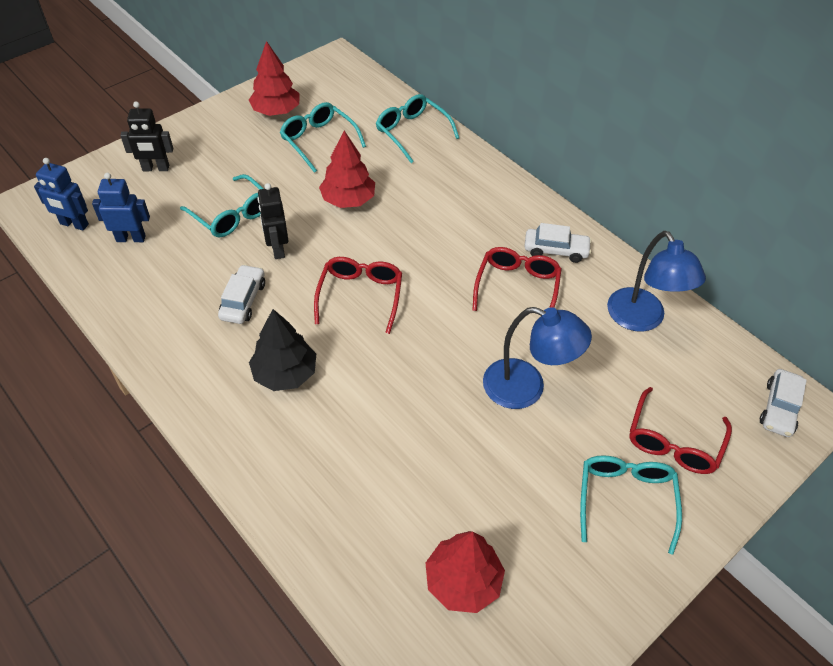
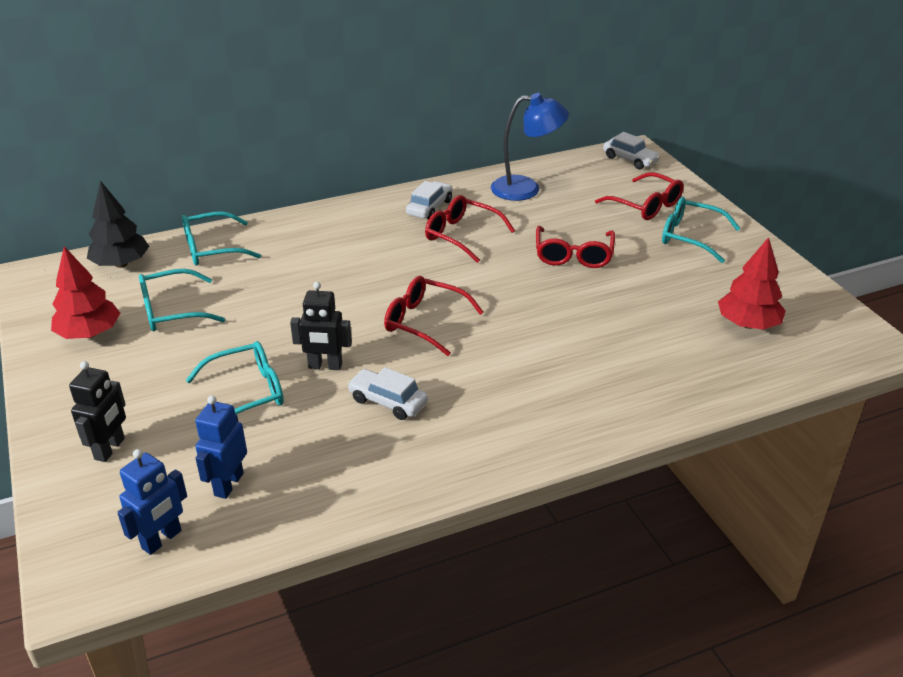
camera: 70 degrees left, 15 degrees down
black tree [249,309,316,391] -> black tree moved to [87,181,150,268]
red tree [319,131,375,208] -> none
blue lamp [483,307,592,409] -> red glasses [536,226,615,268]

